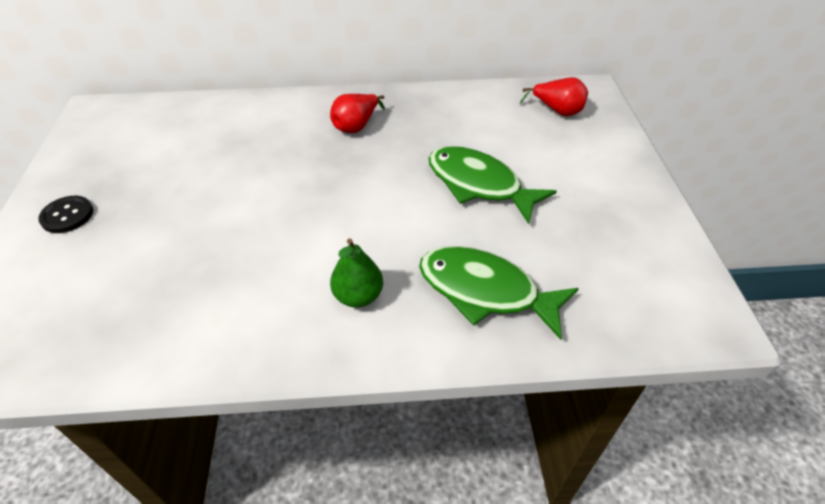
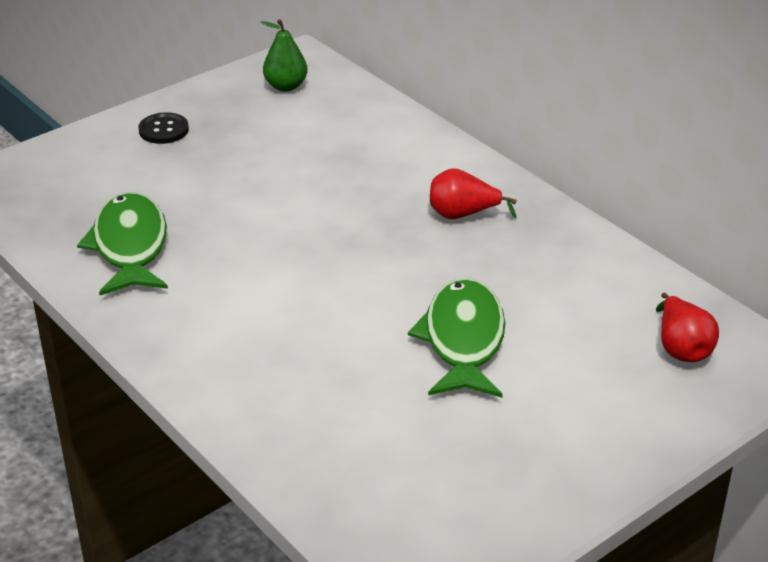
camera: 55 degrees right, 10 degrees down
green pear [330,238,383,308] -> green pear moved to [261,19,308,92]
green fish [419,246,579,340] -> green fish moved to [77,192,168,296]

